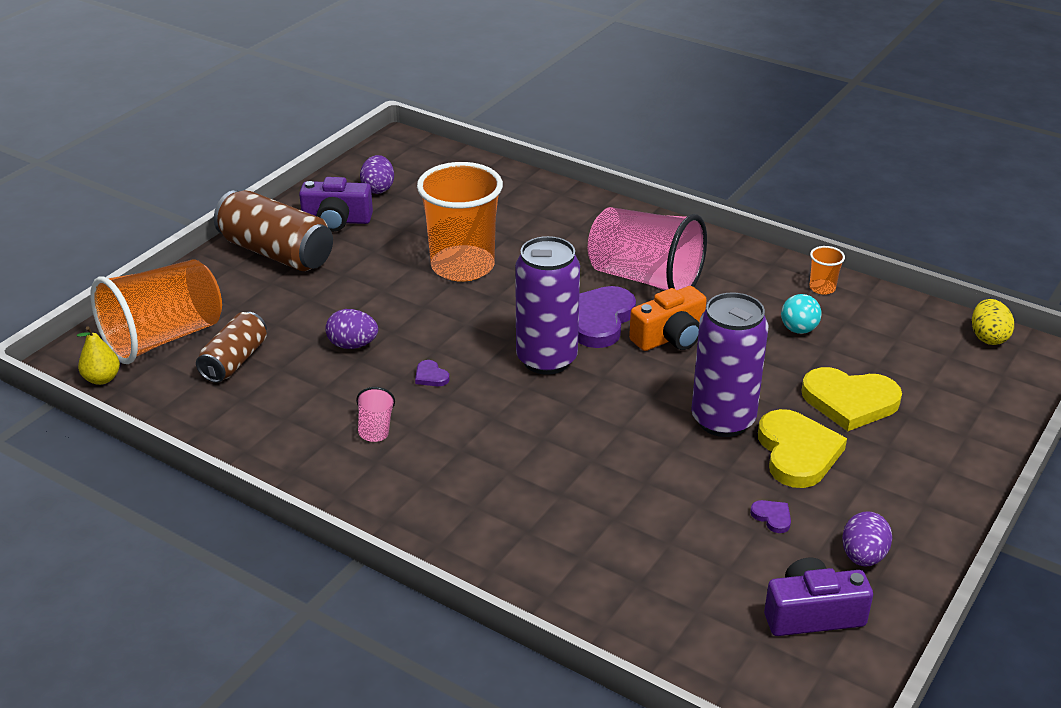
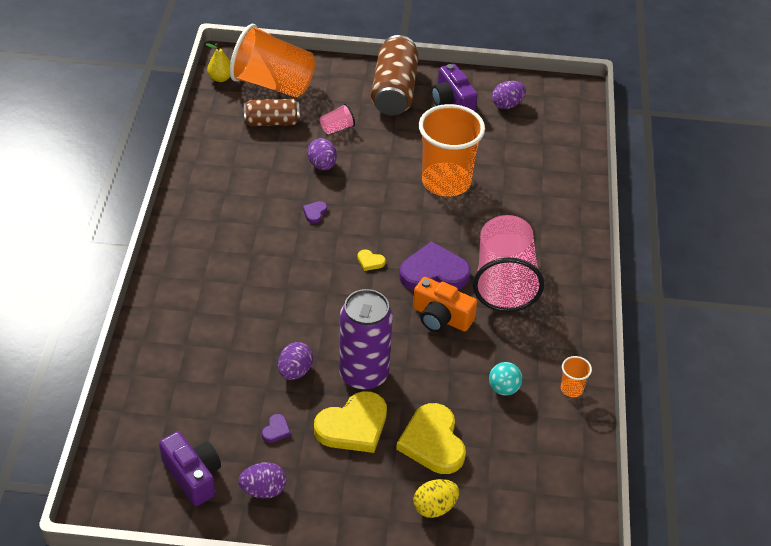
camera: 60 degrees right, 10 degrees up
pink cup [356,387,395,442] -> pink cup moved to [320,104,355,134]
purple can [515,236,580,375] -> yellow heart [357,249,386,271]
yellow egg [972,299,1014,345] -> yellow egg moved to [414,479,459,518]
none -> purple egg [278,342,313,380]

